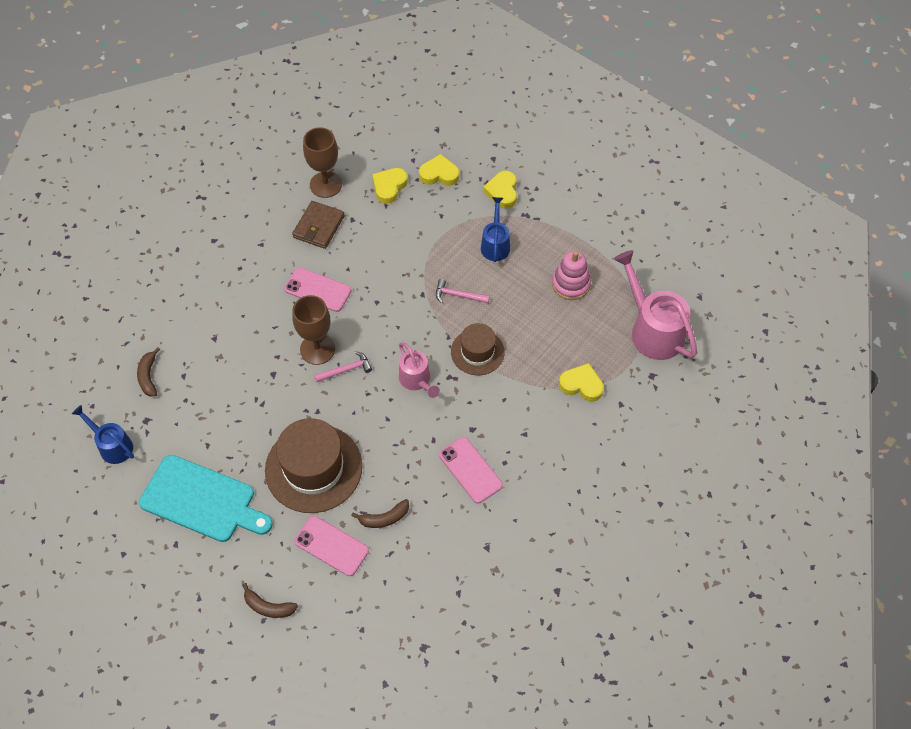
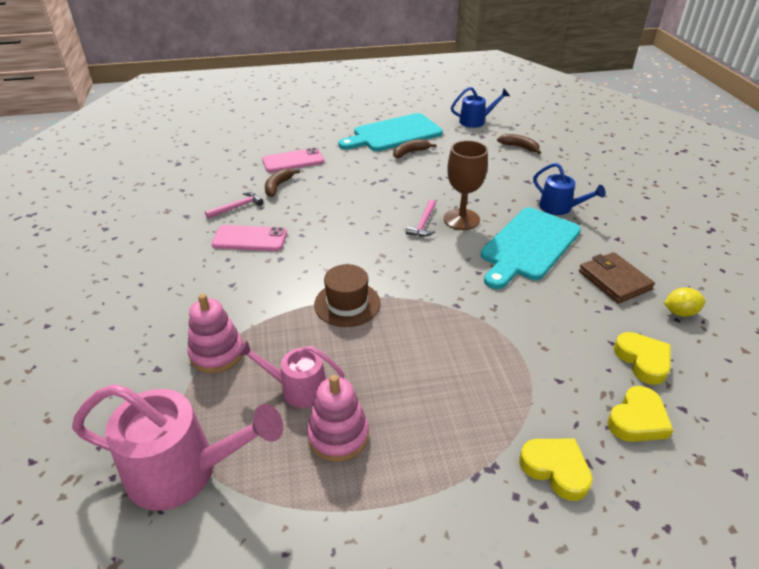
camera: 130 degrees right, 20 degrees down
brown banana [242,583,298,618] -> brown banana moved to [393,139,437,158]
brown hat [265,418,362,513] -> none
pink phone [284,267,352,312] -> turquoise cutting board [481,207,581,289]
brown goblet [303,127,342,198] -> yellow lemon [664,288,705,317]
pink watering can [399,342,440,398] -> pink watering can moved to [237,340,345,408]
pink hammer [436,279,490,303] -> pink hammer moved to [205,192,263,219]
blue watering can [481,197,510,262] -> blue watering can moved to [533,163,606,215]
yellow heart [559,363,604,402] -> pink stacking toy [187,294,243,373]

